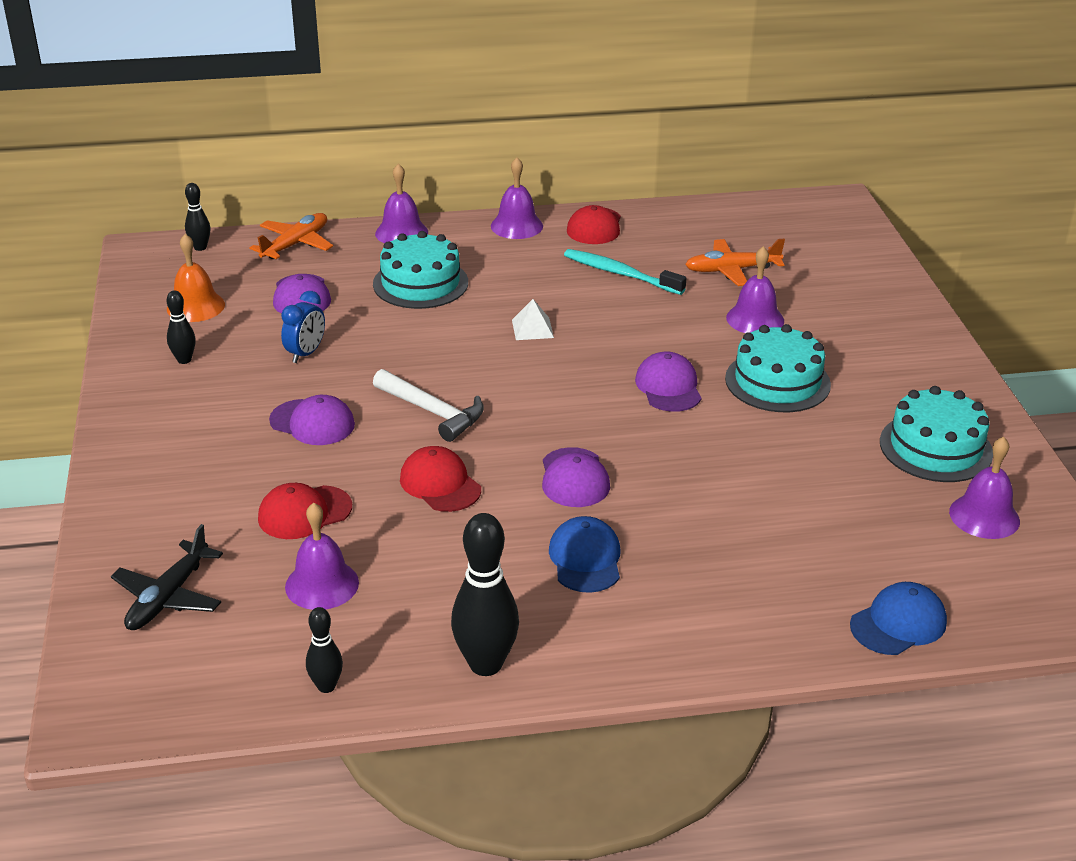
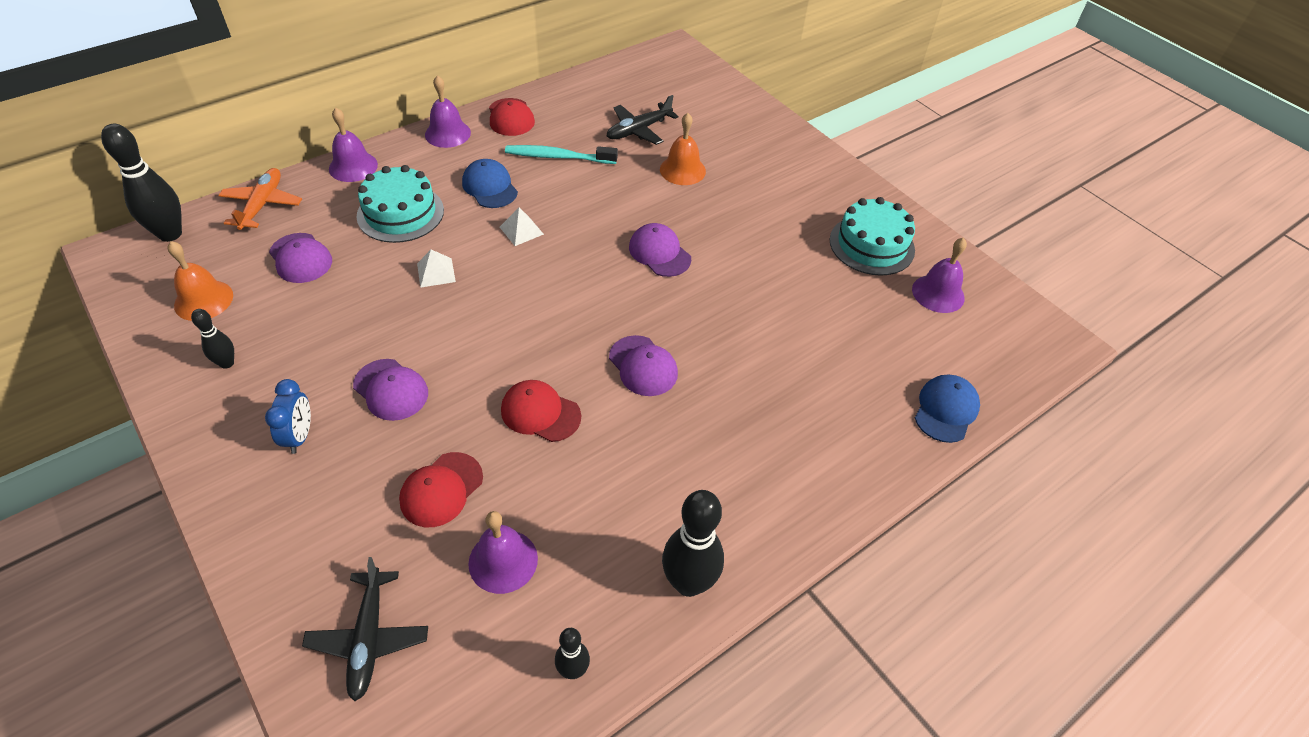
camera: 30 degrees left, 15 degrees up
black bowling pin [185,183,210,251] -> black bowling pin [101,124,182,242], size x1.86
purple cap [269,395,355,445] -> purple cap turned 45 degrees clockwise [353,359,428,421]
blue clock [281,291,325,363] -> blue clock moved to [265,379,311,454]
white hammer [373,369,484,442] -> none
blue cap [549,516,620,593] -> blue cap moved to [462,159,518,208]
orange plane [685,239,785,286] -> black plane [607,95,679,145]
turquoise cake [725,324,831,412] -> none
purple bell [726,246,784,333] -> orange bell [660,113,706,185]
none -> white pyramid [417,250,456,288]

